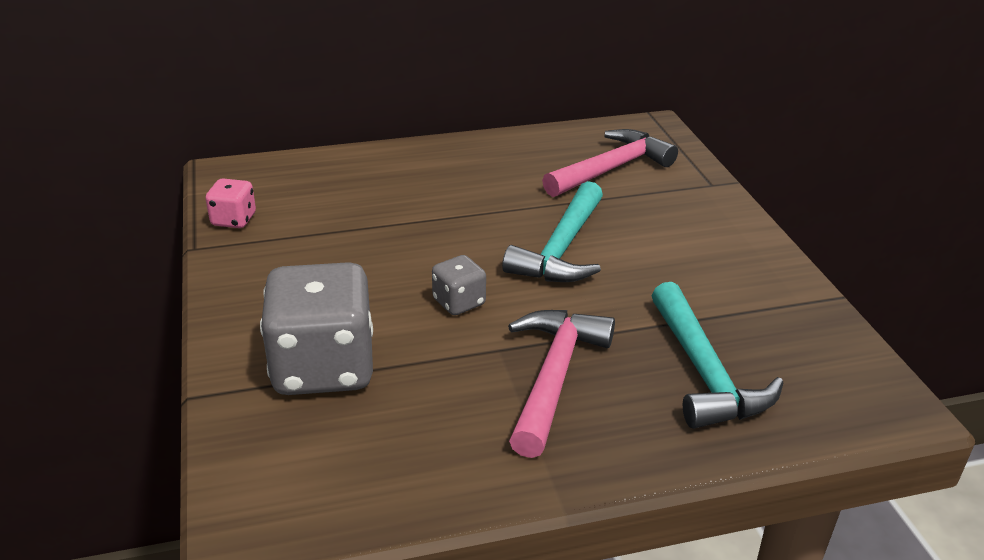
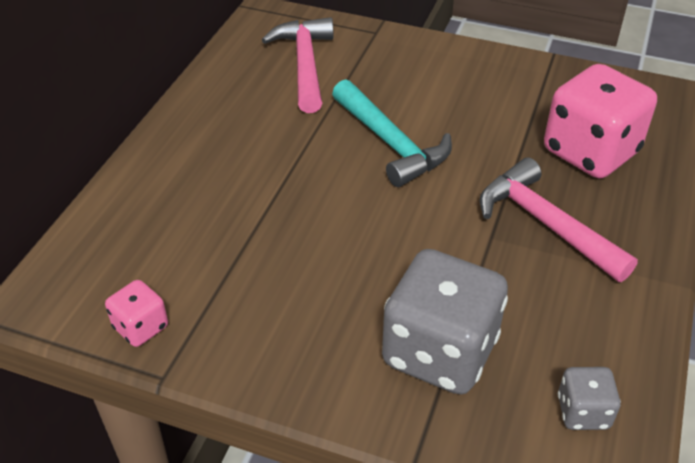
camera: 55 degrees left, 10 degrees up
grey dice [432,255,486,315] -> grey dice moved to [558,367,621,430]
turquoise hammer [652,282,784,429] -> pink dice [544,64,657,179]

